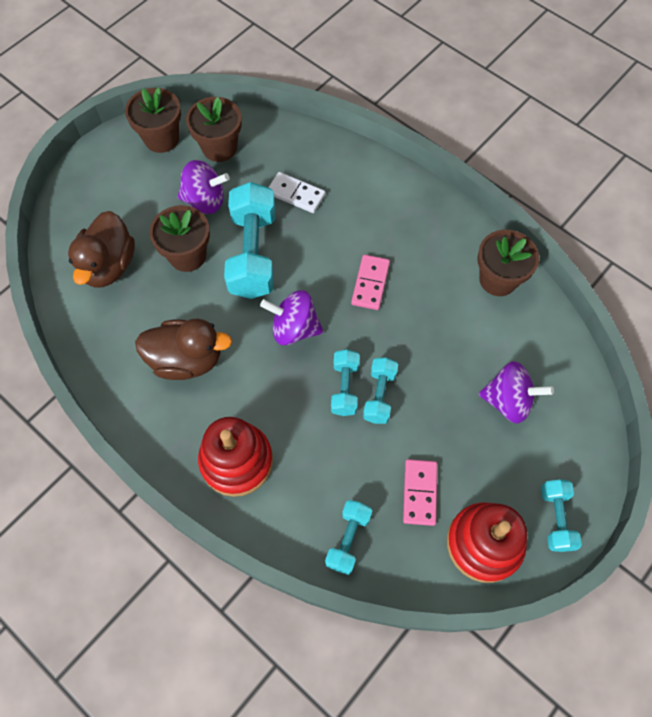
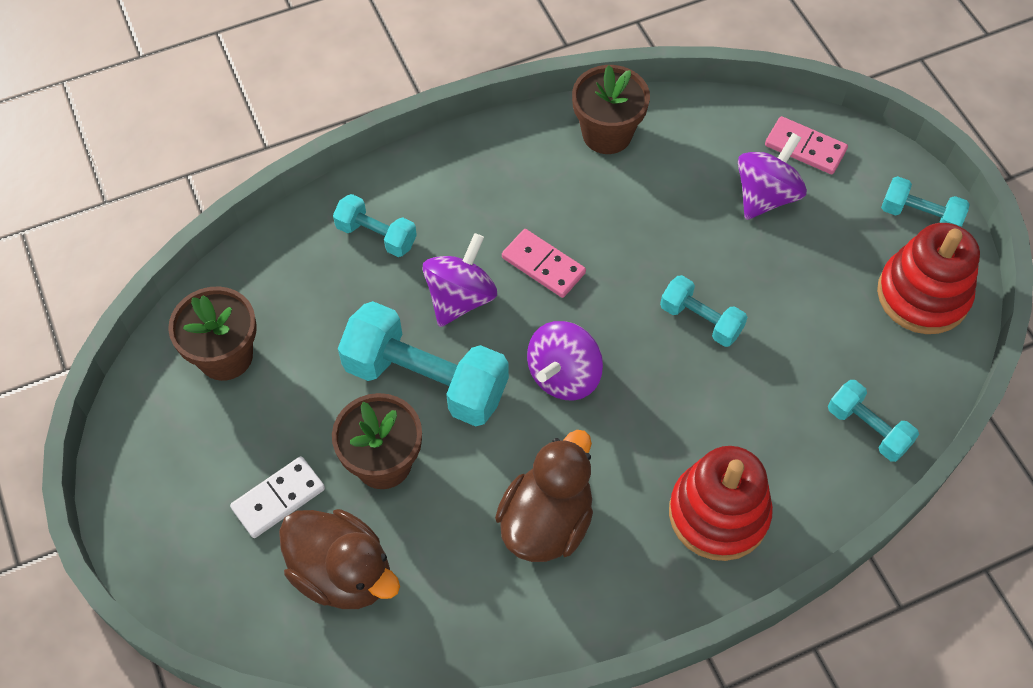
camera: 65 degrees left, 5 degrees down
brown flower pot [125,87,181,153] -> none
purple spinning top [178,160,230,214] -> purple spinning top moved to [422,233,497,327]
white domino [268,172,325,213] -> white domino moved to [230,456,325,538]
turquoise dumbbell [331,349,360,416] -> turquoise dumbbell moved to [333,194,417,257]
pink domino [403,459,437,526] -> pink domino moved to [765,116,848,174]

